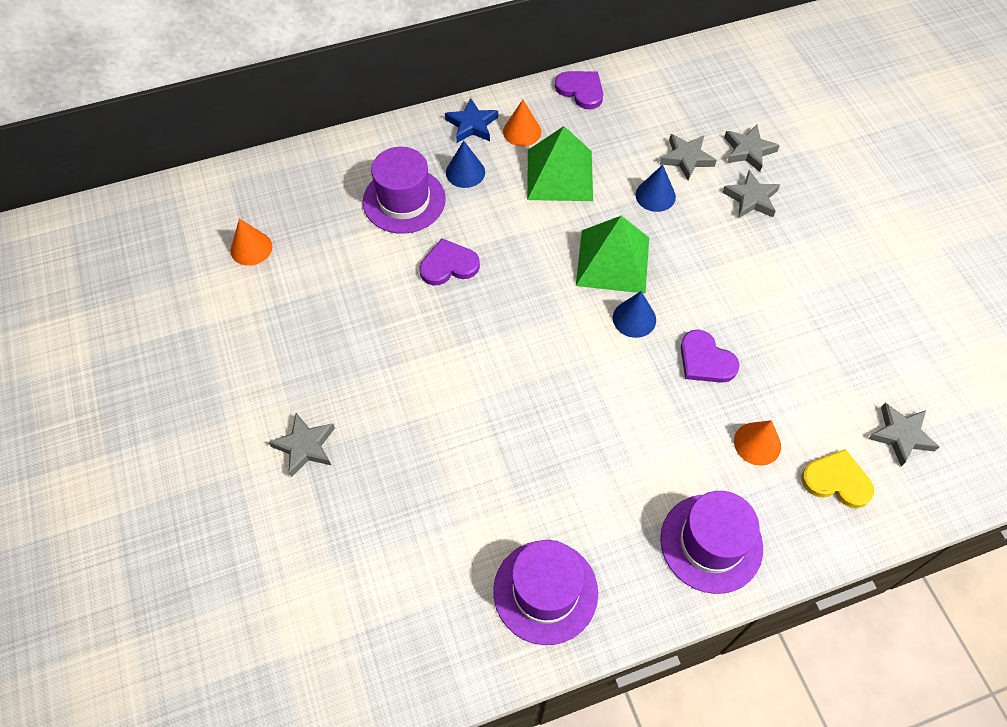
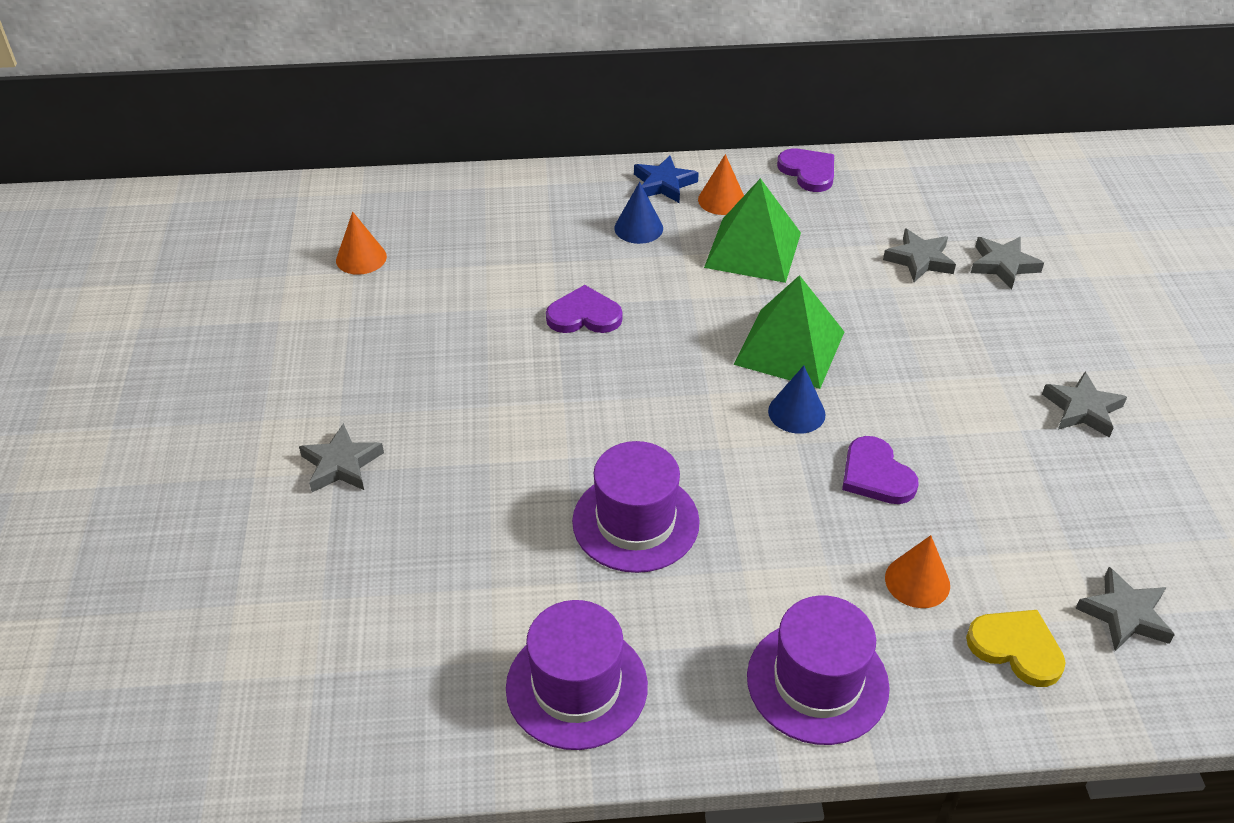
camera: 15 degrees right, 15 degrees down
purple hat [363,147,446,234] -> purple hat moved to [572,441,700,573]
blue cone [636,165,676,212] -> none
grey star [722,170,780,218] -> grey star moved to [1042,371,1127,438]

